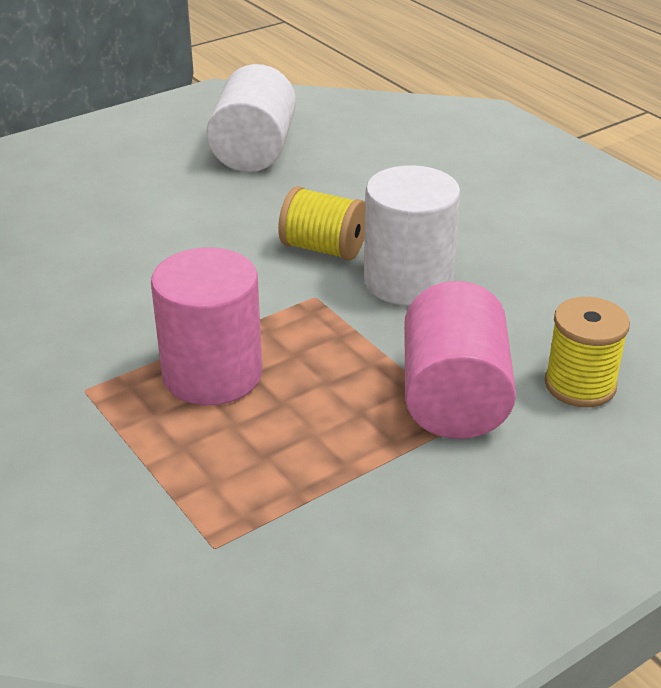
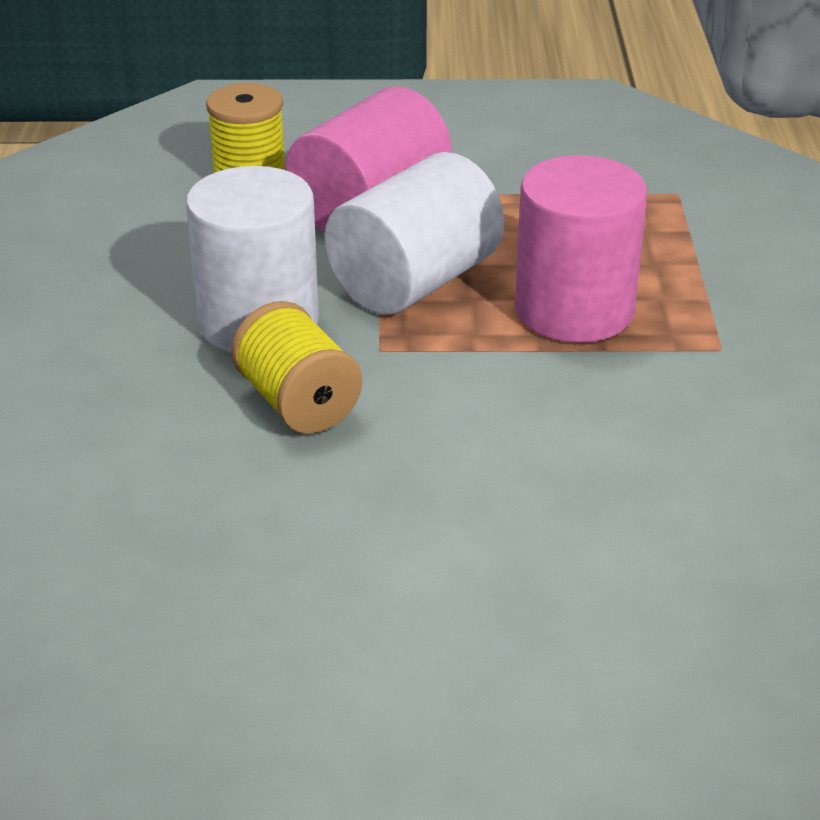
camera: 145 degrees left, 0 degrees up
white cylinder [207,64,296,172] -> white cylinder moved to [324,152,504,315]

